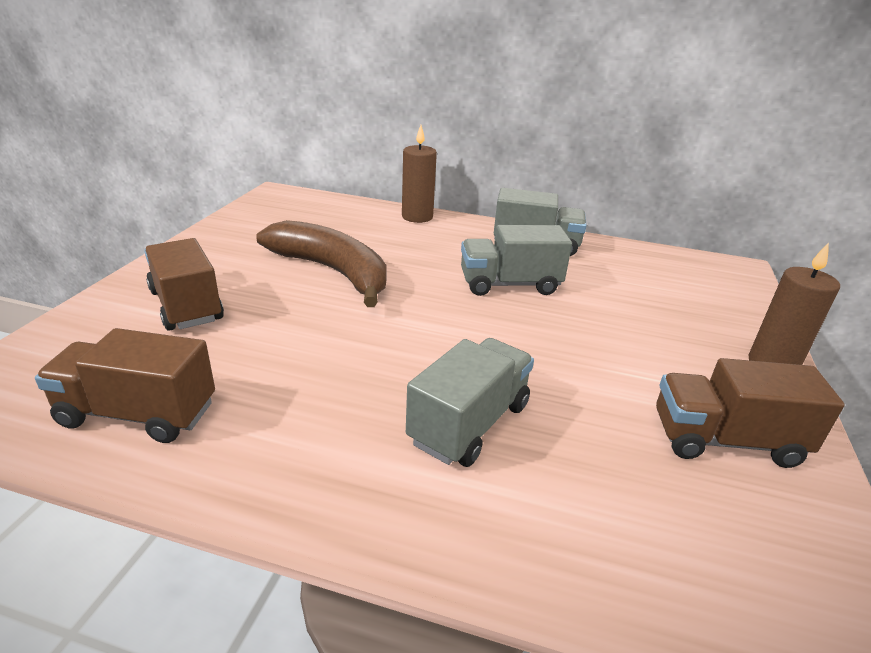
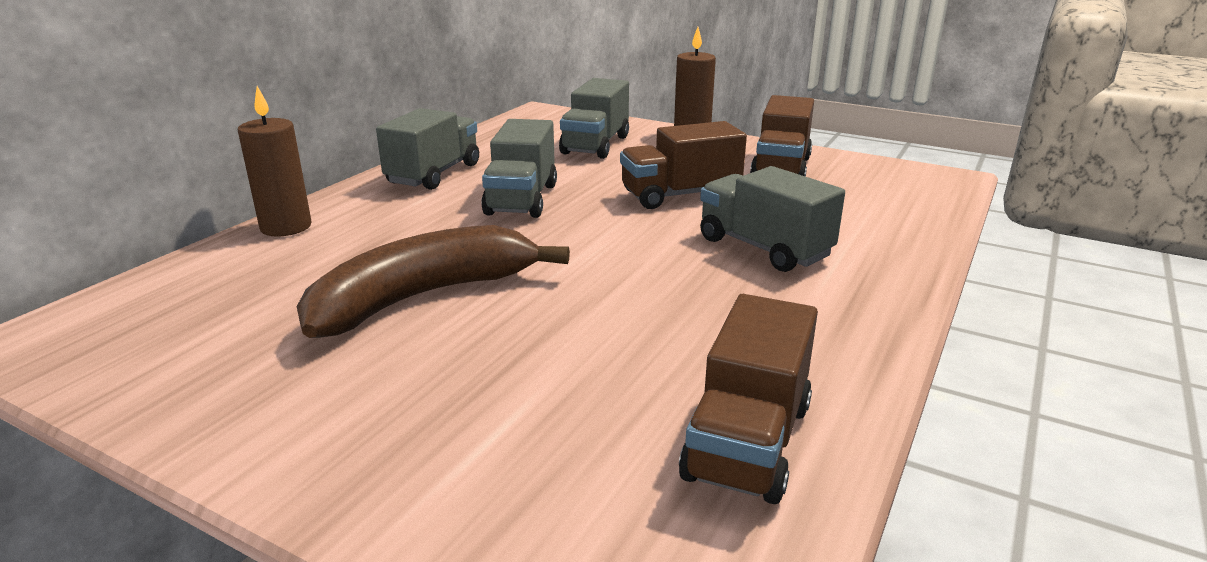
camera: 75 degrees left, 5 degrees down
brown truck [144,238,224,331] -> brown truck moved to [620,121,747,209]
none -> grey truck [559,78,629,159]

